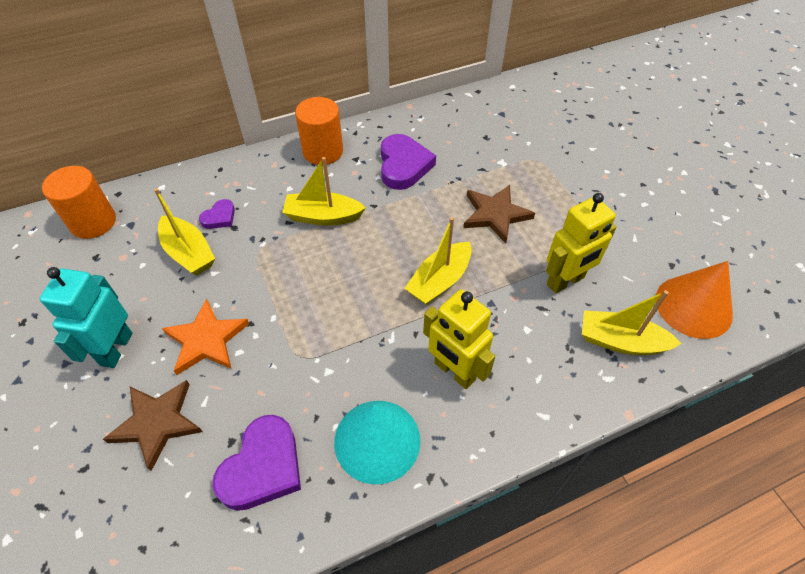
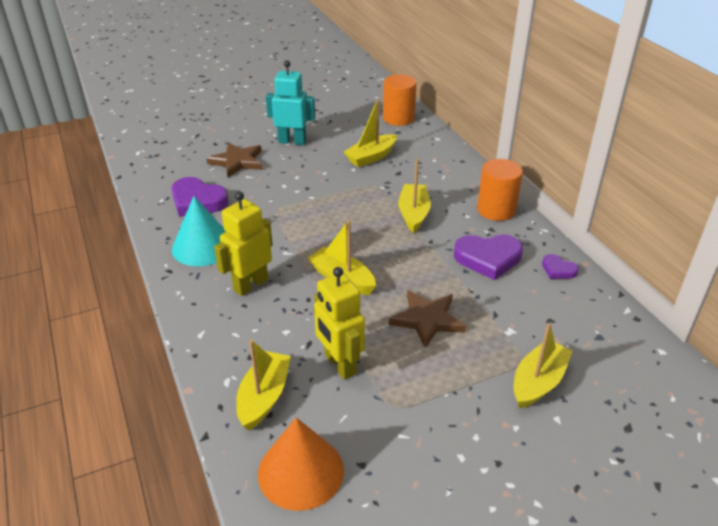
camera: 90 degrees right, 15 degrees down
orange star [162,299,249,375] -> none
purple heart [199,199,235,229] -> purple heart moved to [542,254,579,279]
none -> yellow boat [514,323,573,409]

